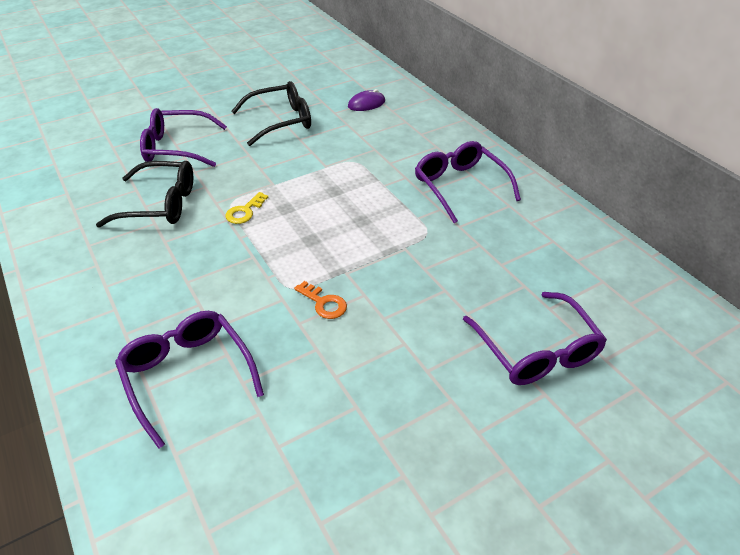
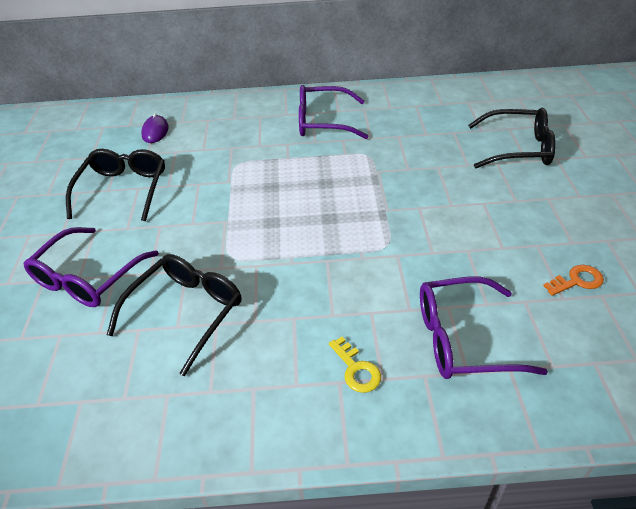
camera: 60 degrees left, 0 degrees up
yellow key [225,192,269,224] -> yellow key moved to [329,337,381,393]
orange key [294,281,347,319] -> orange key moved to [543,265,604,296]
purple glasses [463,292,607,385] -> black glasses [468,108,556,168]

